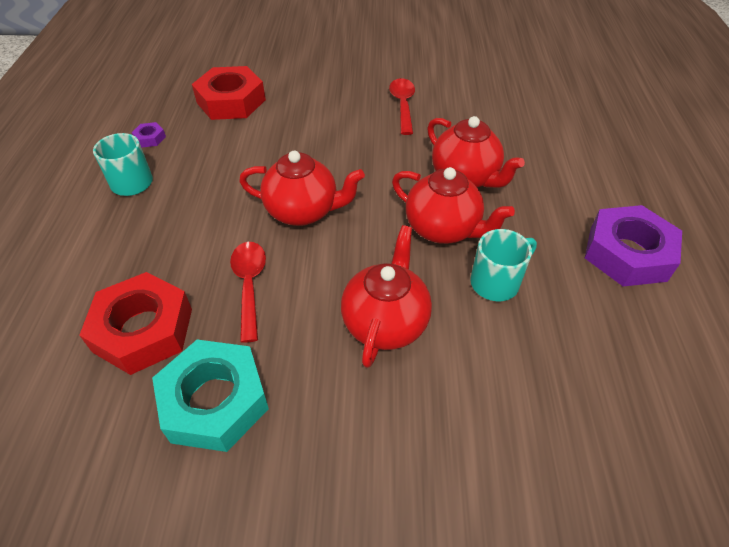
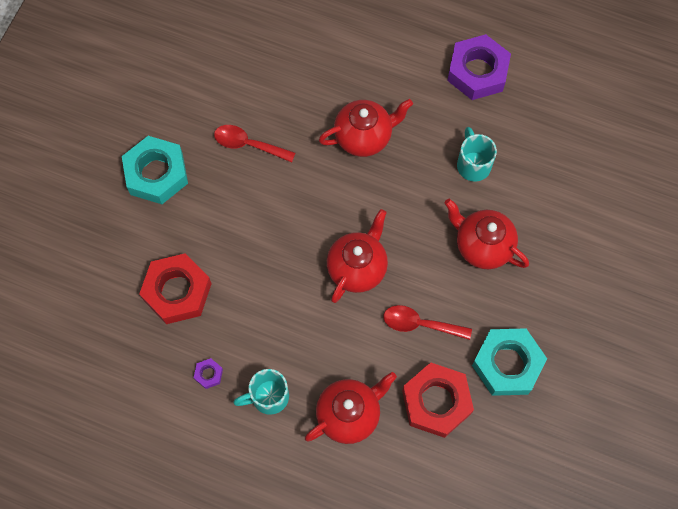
camera: 70 degrees left, 20 degrees up
red teapot [392,167,515,244] -> red teapot moved to [305,372,397,444]
none -> turquoise nut [122,136,188,204]

